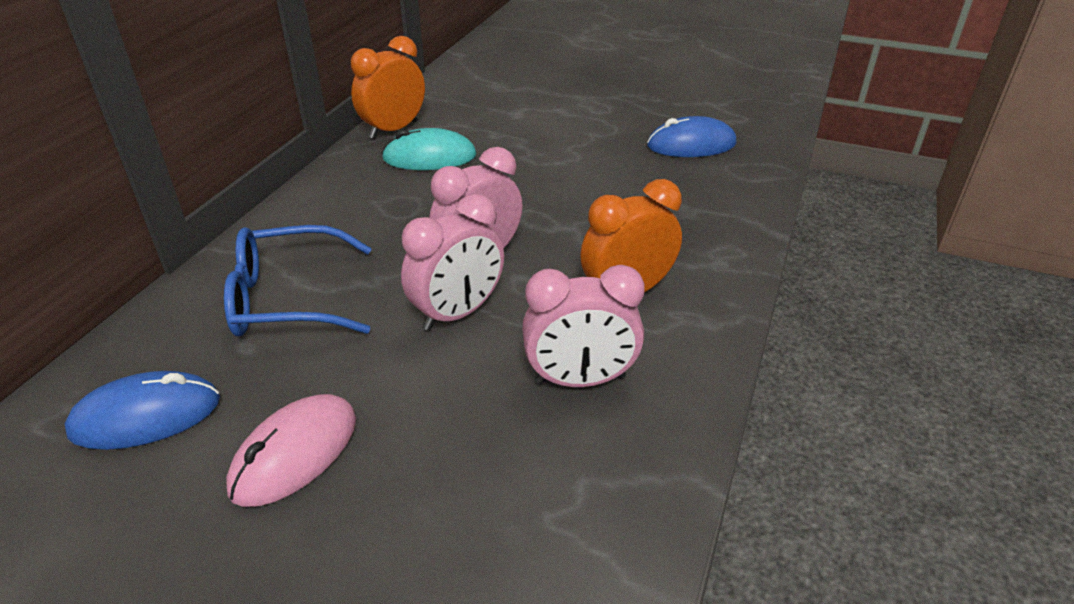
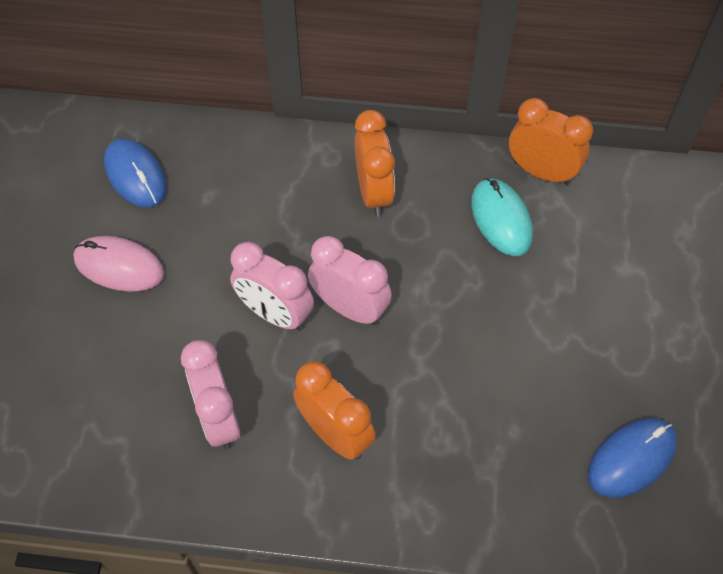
camera: 75 degrees right, 20 degrees up
blue glasses [224,225,372,336] -> none
blue mouse [647,116,737,157] -> blue mouse turned 75 degrees clockwise [588,418,677,498]
none -> orange clock [355,110,395,217]

